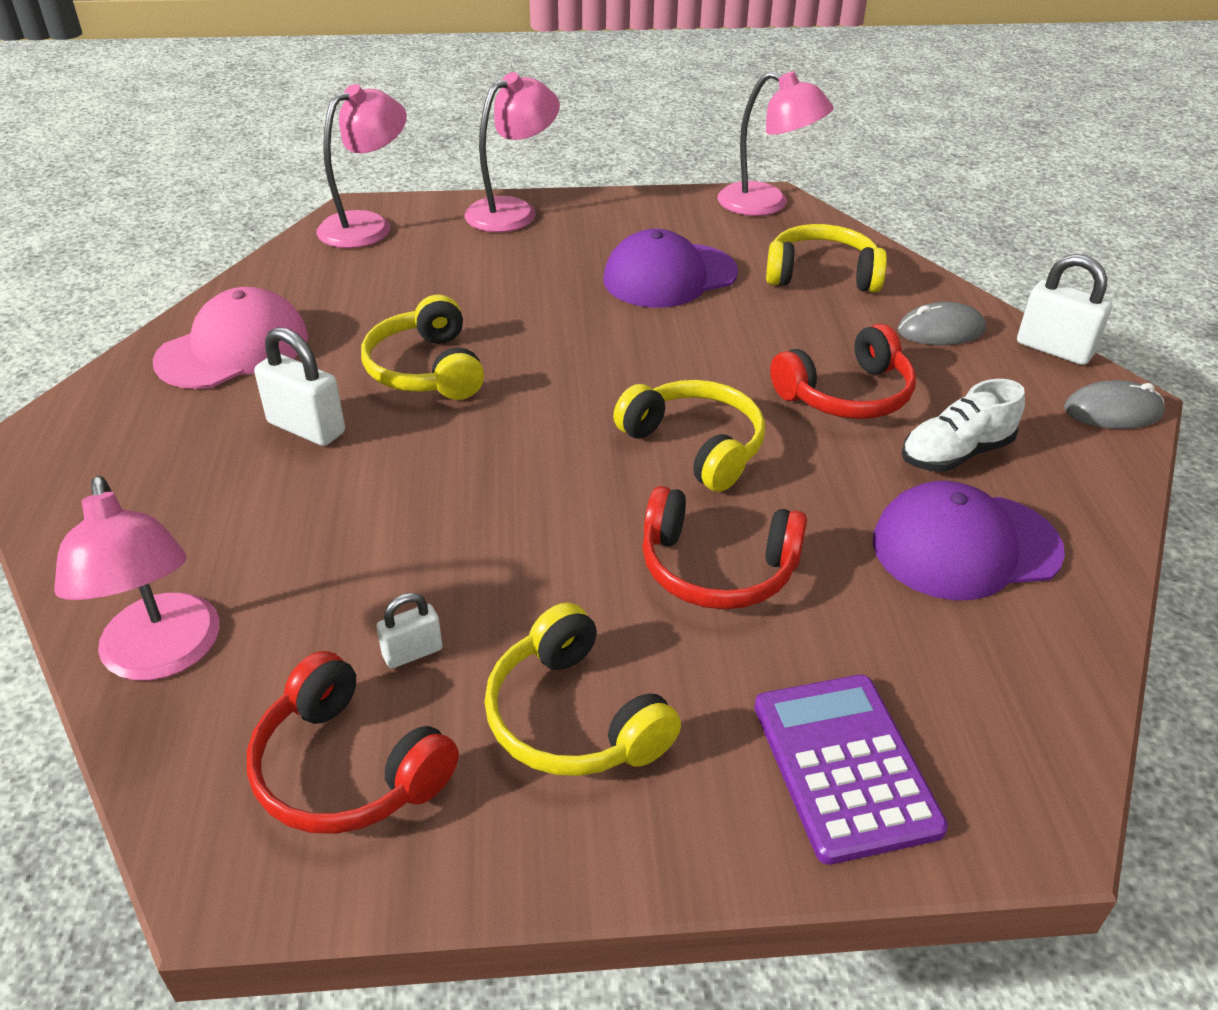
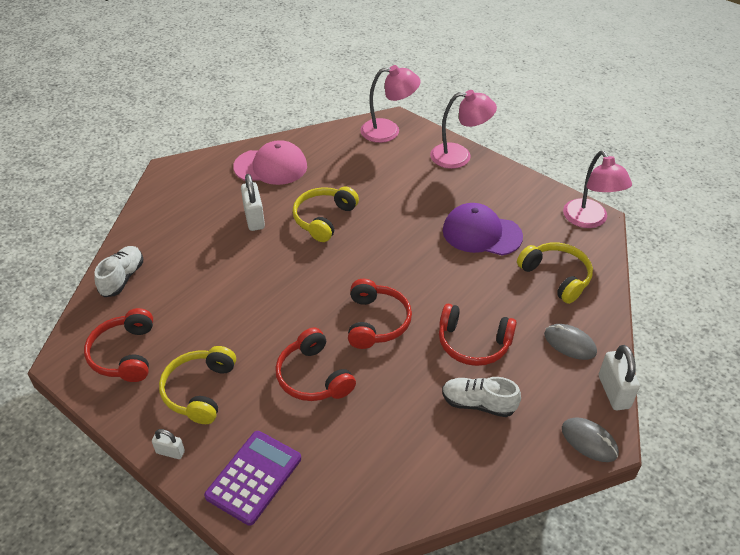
camera: 45 degrees right, 5 degrees up
pink lamp [54,476,219,681] -> white shoe [94,246,143,297]
white padlock [376,593,443,669] -> white padlock moved to [152,429,185,459]
yellow headphones [613,380,765,492] -> red headphones [348,279,412,349]
purple cap [873,481,1065,600] -> none

